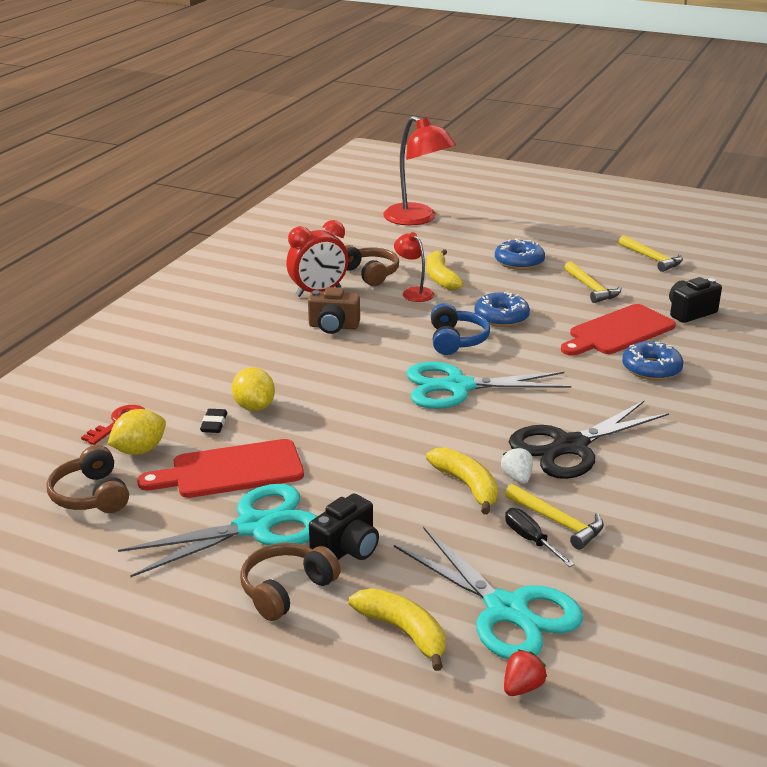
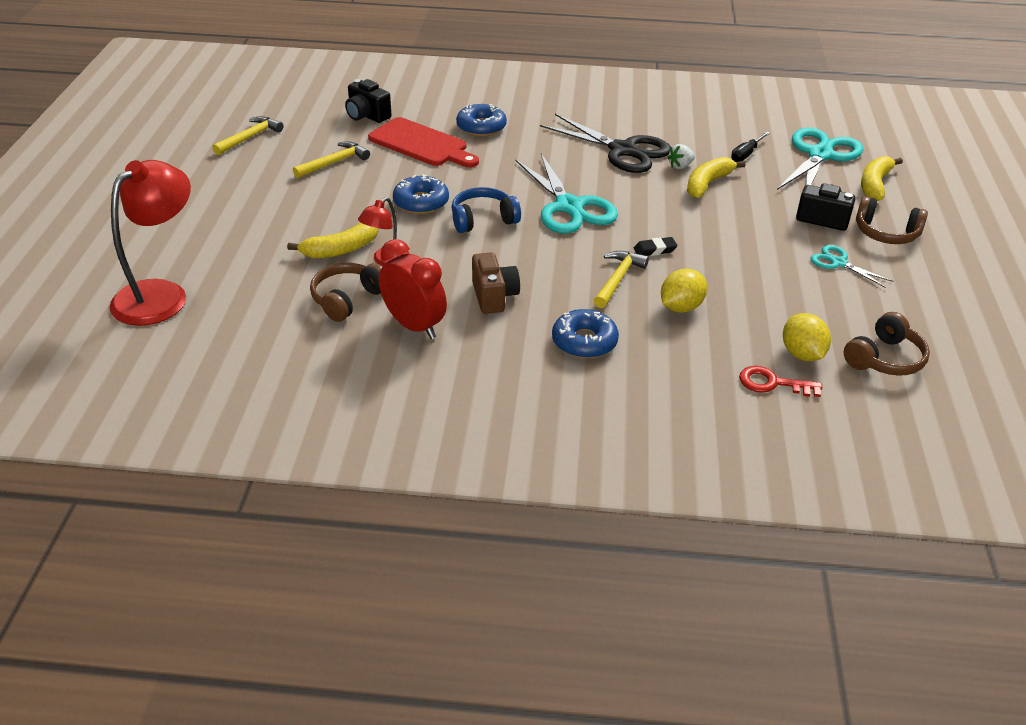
camera: 110 degrees left, 10 degrees up
yellow lemon [107,409,166,455] -> yellow lemon turned 45 degrees clockwise [783,313,831,361]
turquoise scissors [118,484,317,577] -> turquoise scissors [810,245,893,288], size x0.51
red cutting board [137,439,304,498] -> none
black eraser [200,409,227,433] -> black eraser moved to [634,237,677,256]
blue donut [495,238,545,270] -> blue donut moved to [552,309,619,358]
red strawberry [504,649,547,696] -> none
yellow hammer [505,484,604,550] -> yellow hammer moved to [594,251,649,308]

